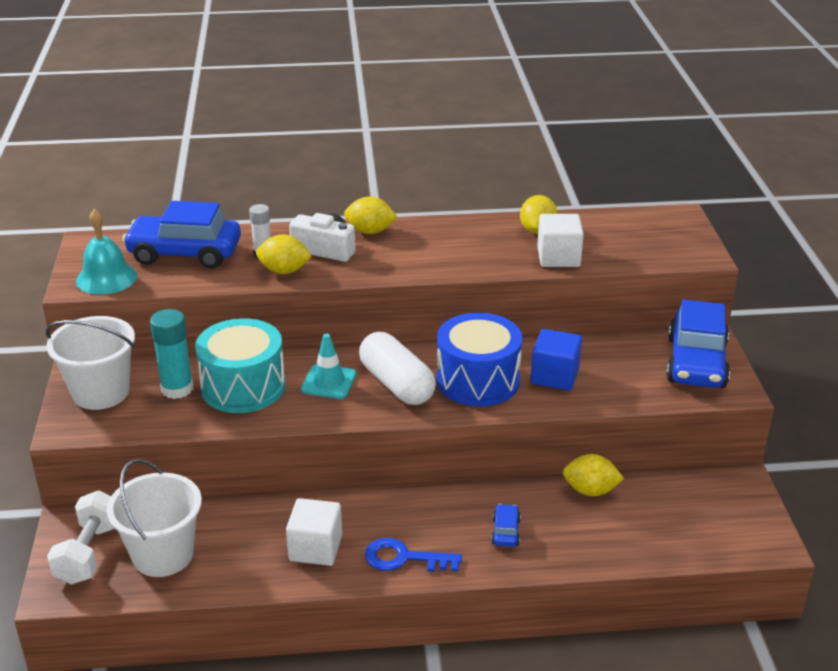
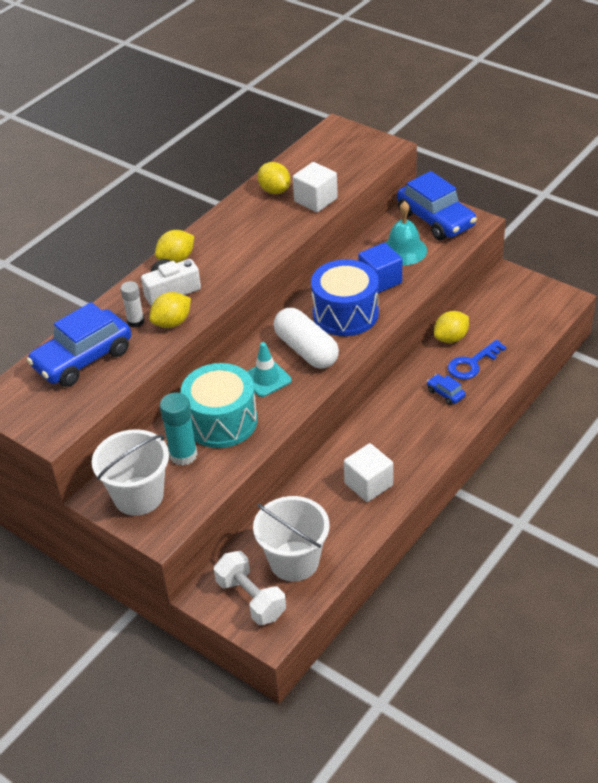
camera: 45 degrees left, 10 degrees up
turquoise bell [76,209,137,295] -> turquoise bell moved to [385,201,427,265]
white capsule [359,332,436,405] -> white capsule turned 45 degrees clockwise [274,308,339,369]
blue key [365,538,462,572] -> blue key moved to [448,340,506,380]

